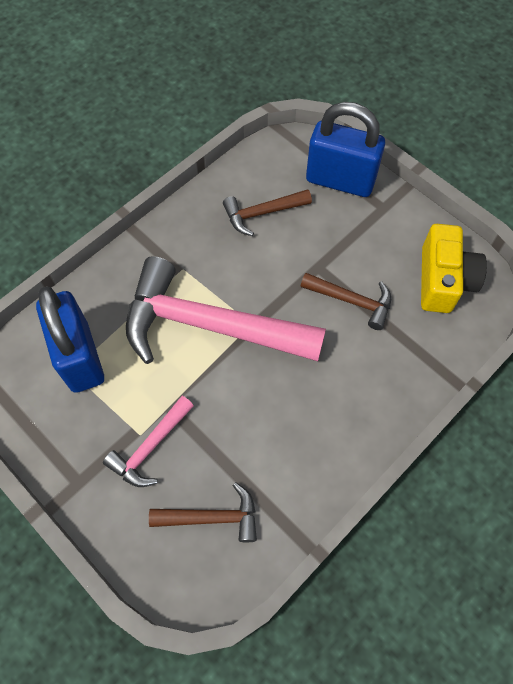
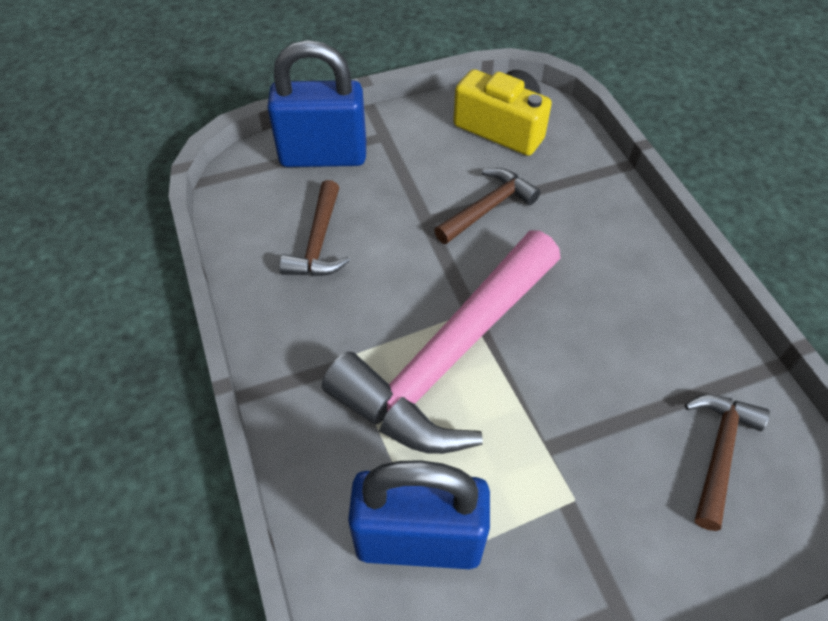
camera: 65 degrees left, 10 degrees down
pink hammer [103,396,194,487] -> none
blue padlock [306,102,385,197] -> blue padlock turned 45 degrees clockwise [267,40,366,167]

